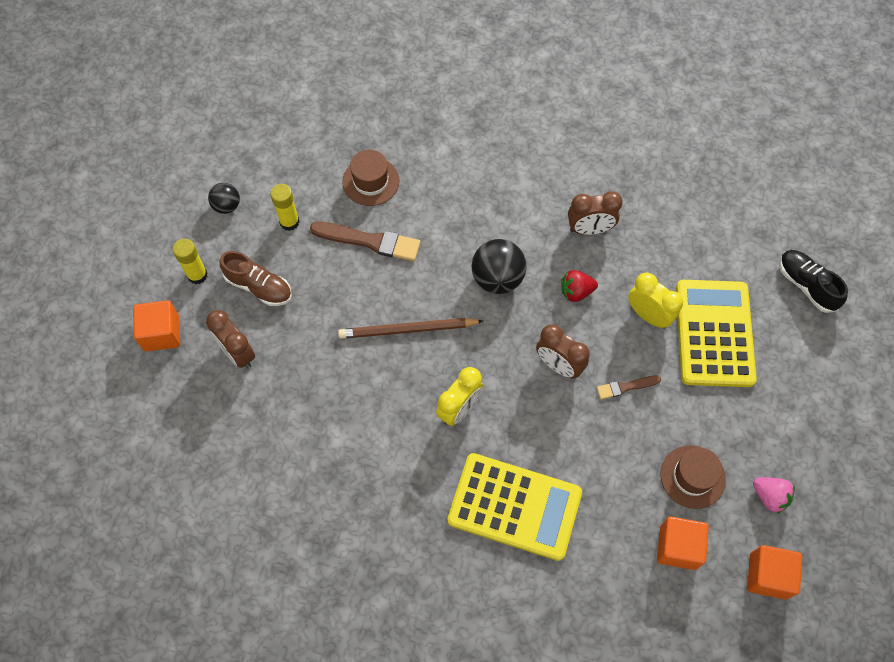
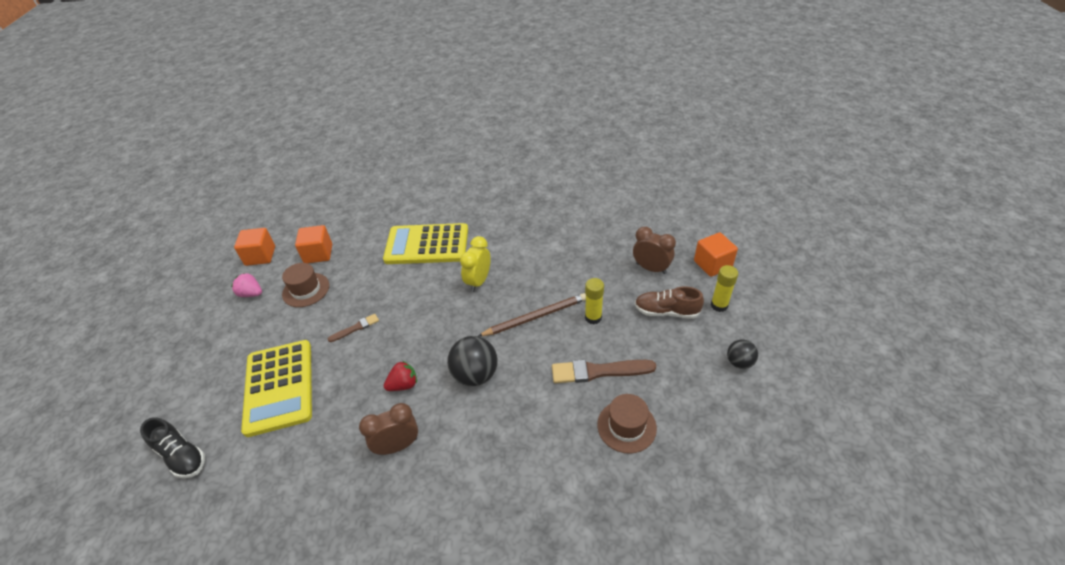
camera: 165 degrees right, 20 degrees down
yellow glue stick [270,184,299,231] -> yellow glue stick moved to [585,278,604,324]
brown clock [536,324,590,379] -> none
yellow clock [628,273,683,329] -> none

